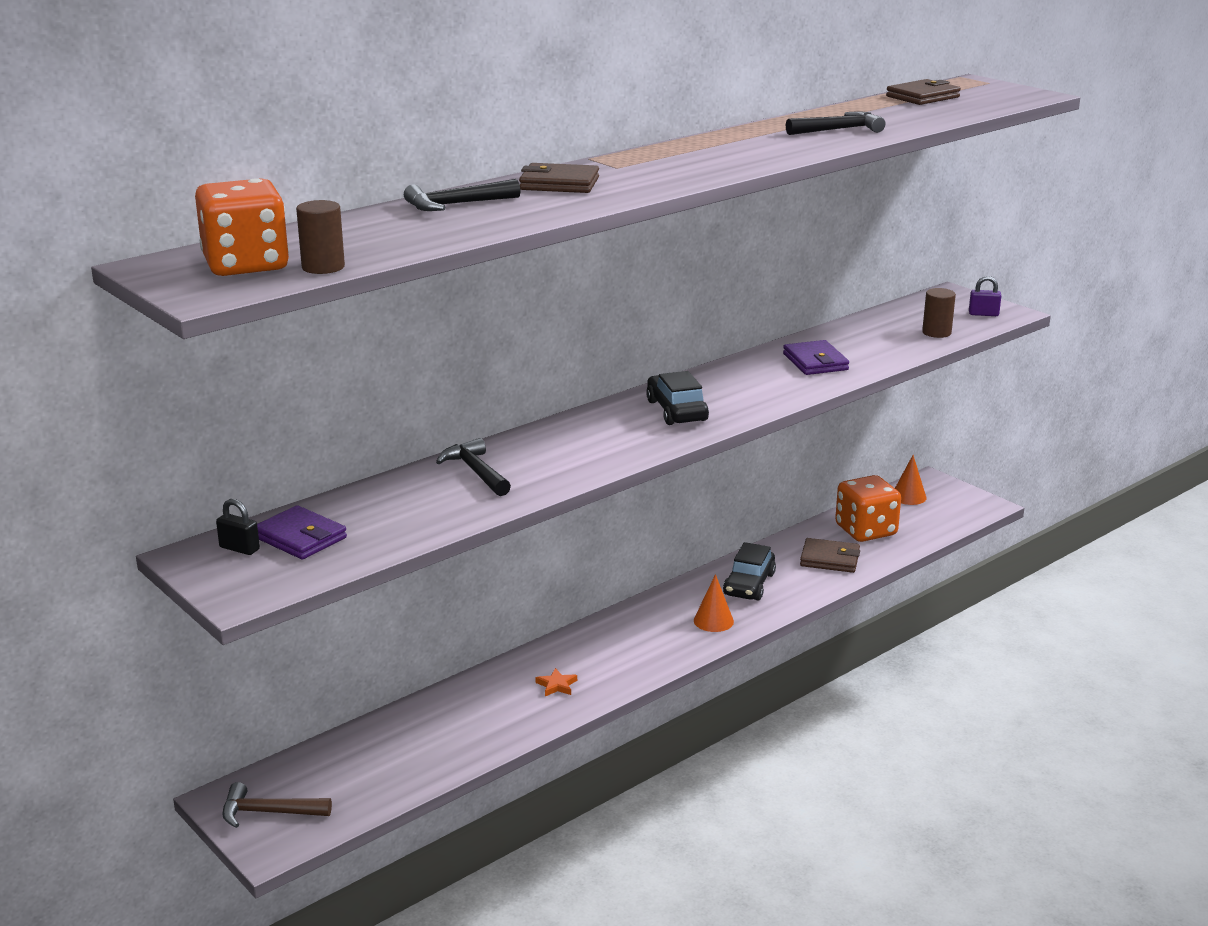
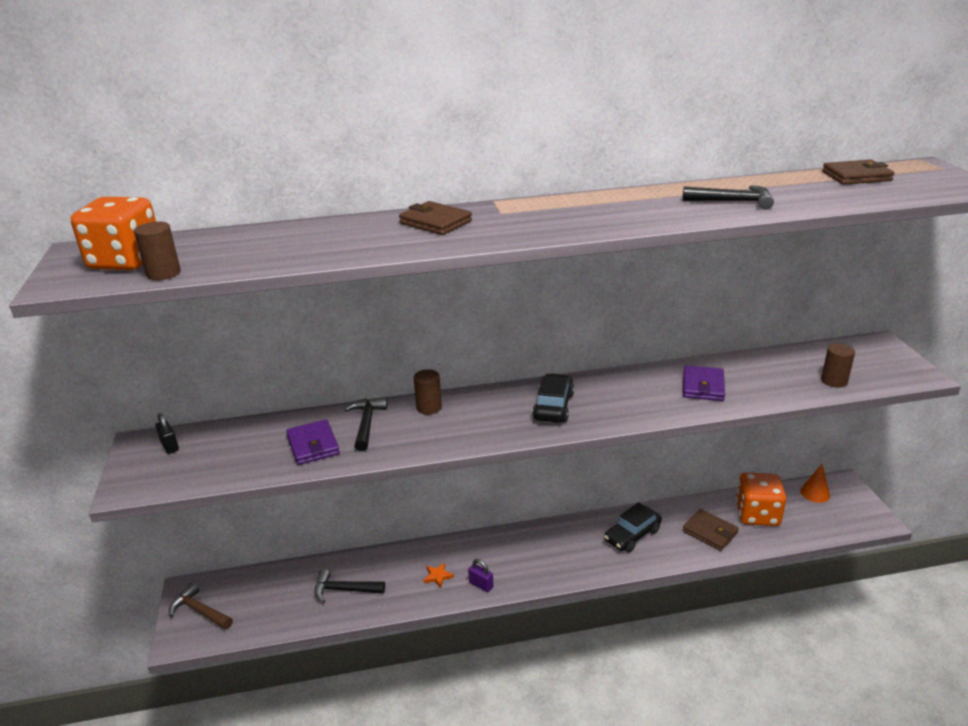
camera: 30 degrees right, 5 degrees up
purple wallet [257,505,347,560] -> purple wallet moved to [286,419,340,465]
black hammer [404,179,521,211] -> black hammer moved to [314,569,385,603]
orange cone [694,574,734,632] -> none
purple padlock [969,276,1001,316] -> purple padlock moved to [468,559,493,592]
none -> brown cylinder [414,369,442,415]

